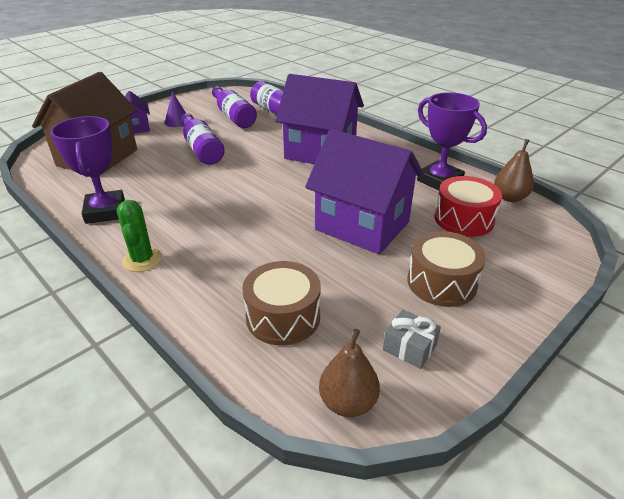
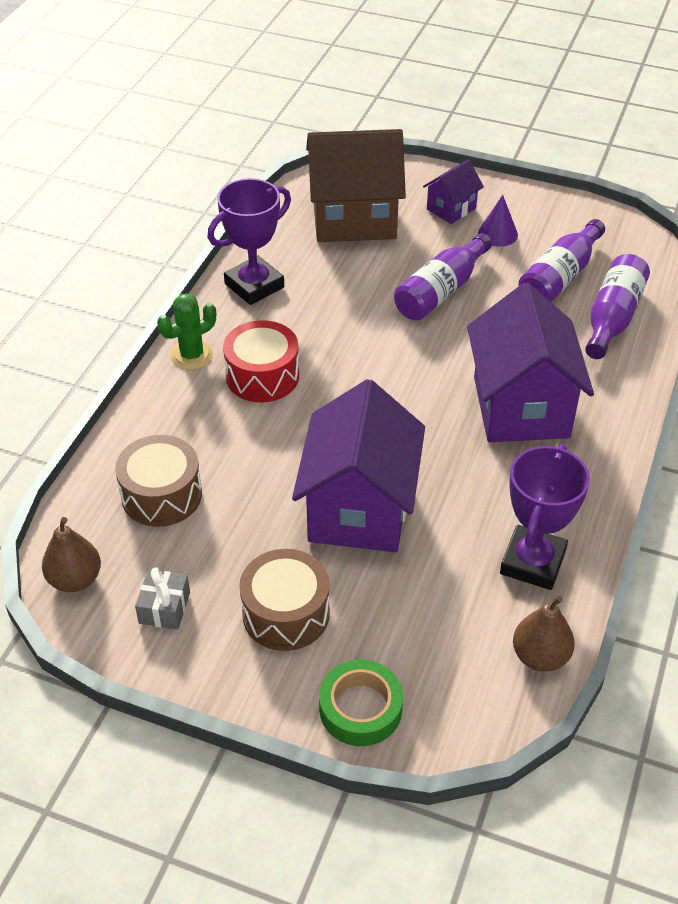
camera: 65 degrees right, 10 degrees up
red drum [434,176,502,237] -> red drum moved to [223,320,299,402]
none -> green tape [319,660,403,746]

